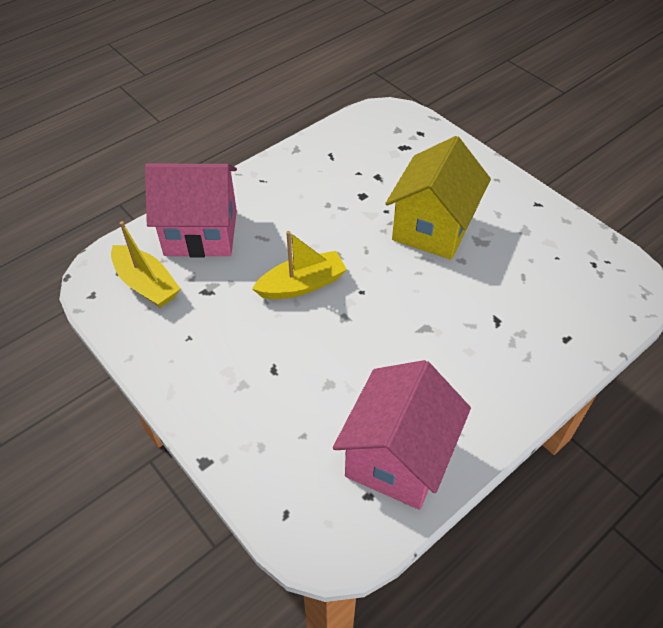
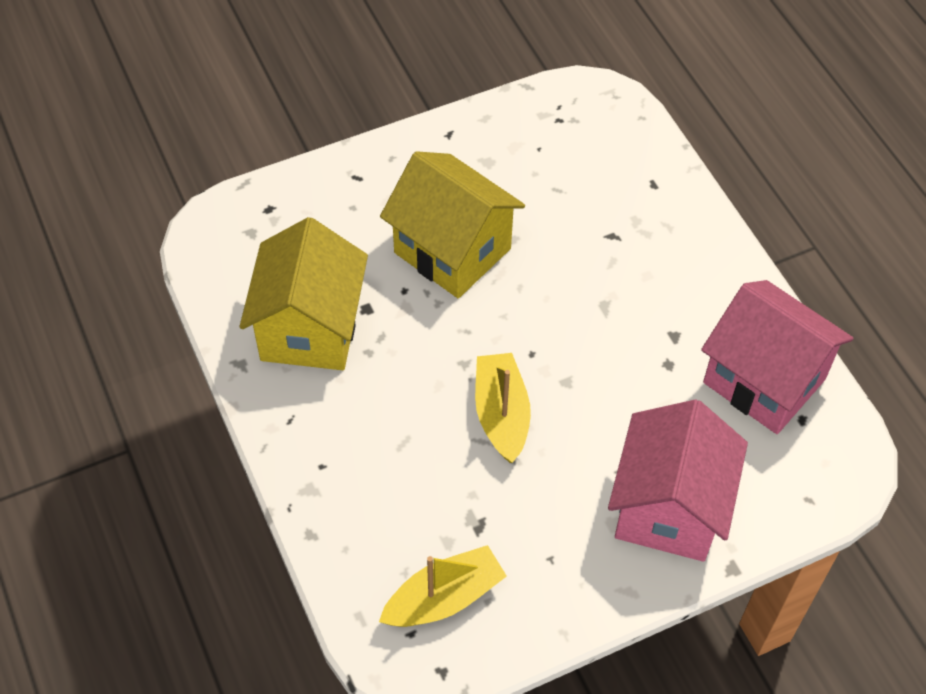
camera: 75 degrees left, 5 degrees up
pink house [145,164,237,257] -> pink house moved to [608,400,748,562]
none -> yellow house [240,217,368,370]

